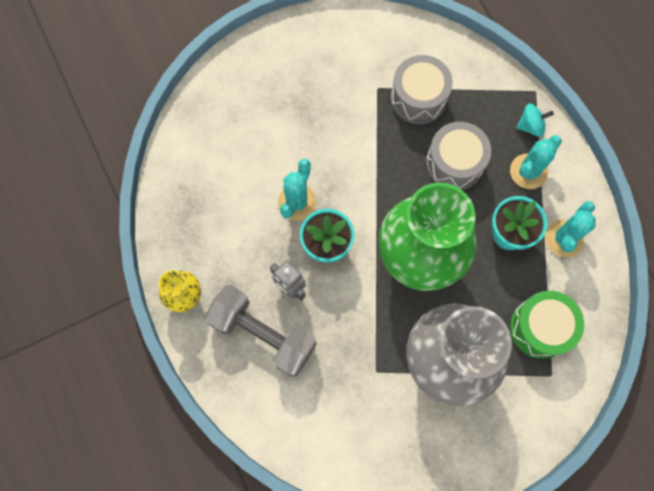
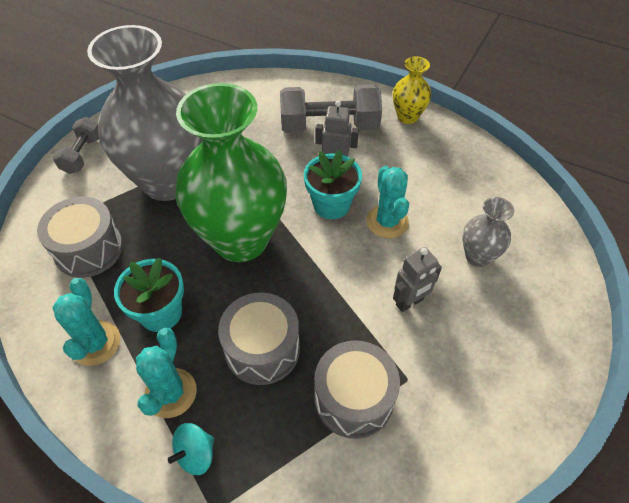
camera: 145 degrees right, 20 degrees down
green drum [510,291,584,359] -> grey drum [37,196,123,278]
none -> grey dumbbell [53,117,99,174]
none -> grey robot [393,247,442,312]
none -> grey vase [462,197,514,267]

